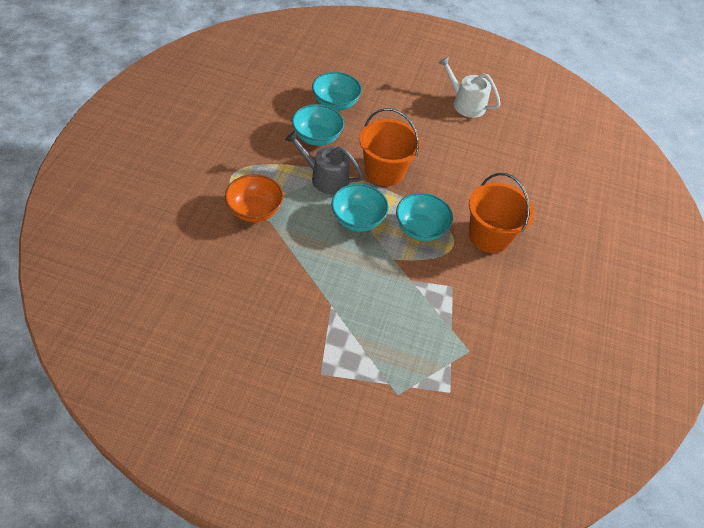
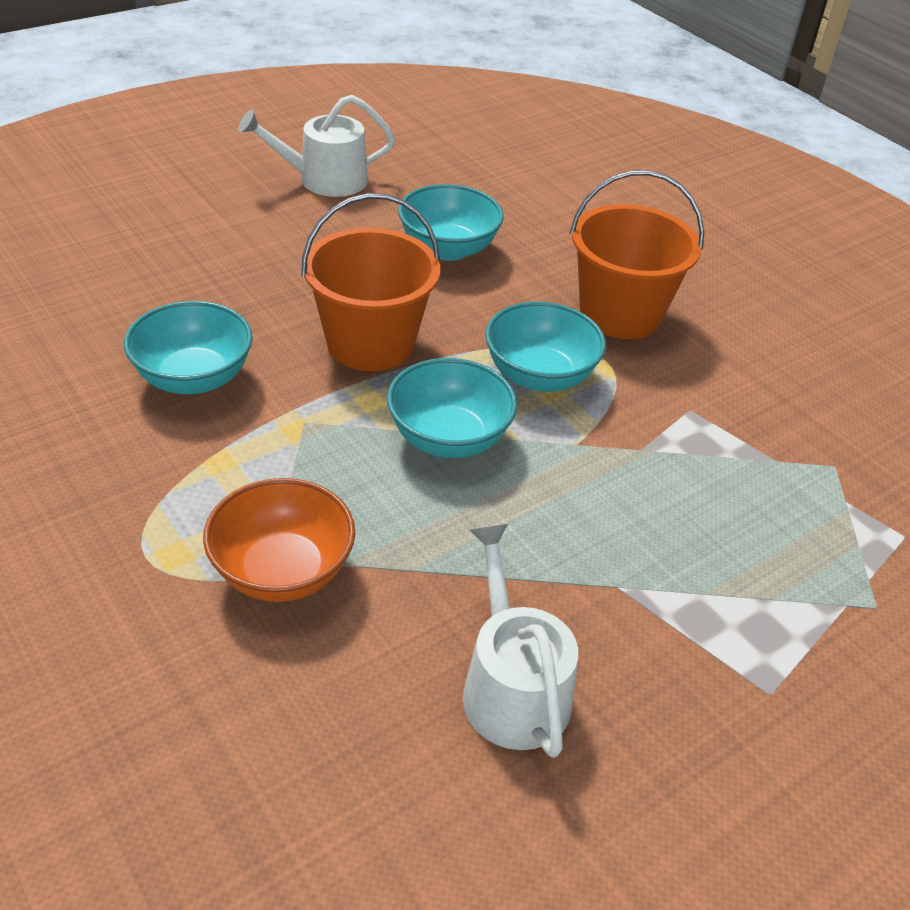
camera: 50 degrees left, 10 degrees down
grey watering can [285,131,364,194] -> none
turquoise bowl [312,72,362,111] -> turquoise bowl moved to [398,184,504,261]
none -> white watering can [463,524,578,758]

